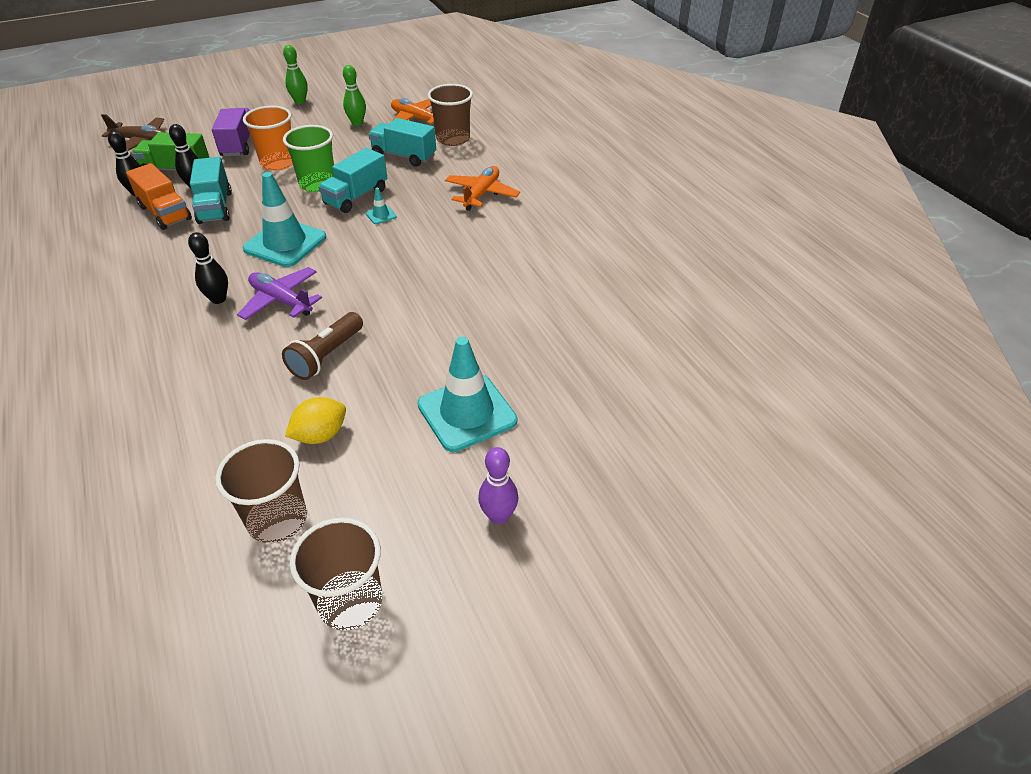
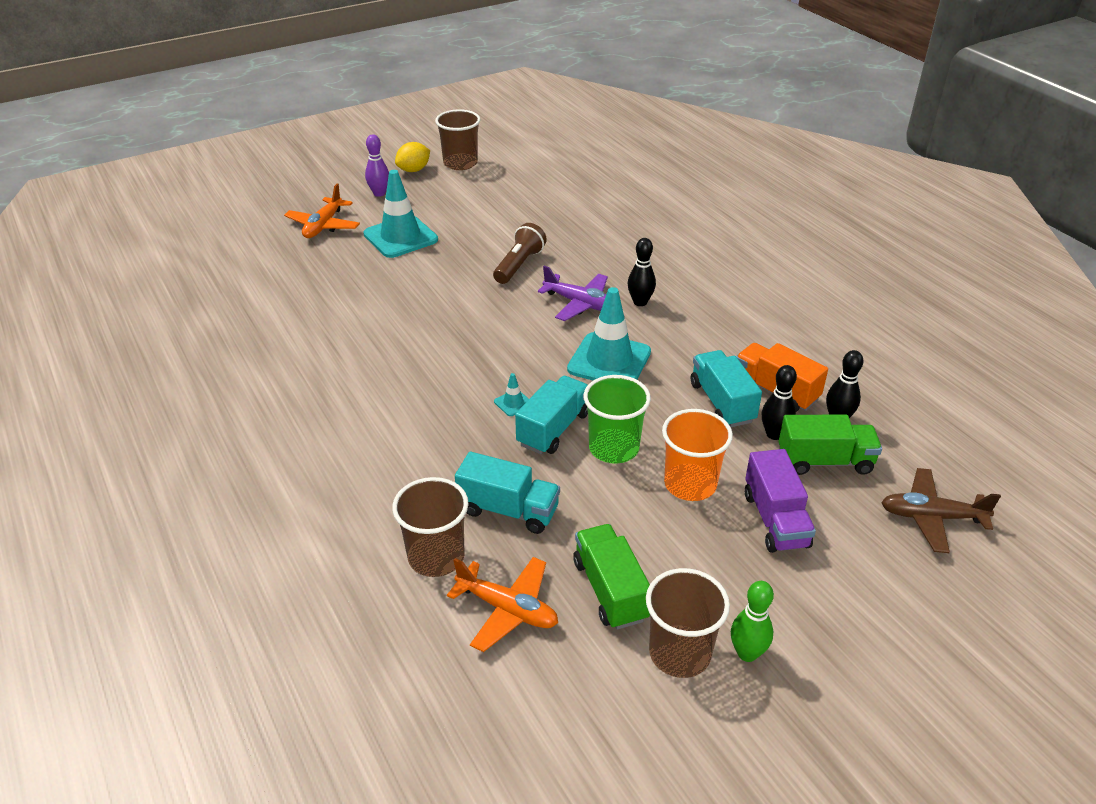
camera: 175 degrees right, 5 degrees down
brown cup [215,439,307,543] -> brown cup moved to [646,568,730,678]
yellow lemon [285,397,346,444] -> yellow lemon moved to [395,142,430,172]
green bowling pin [343,65,366,126] -> green truck [573,524,650,630]
orange plane [445,166,520,211] -> orange plane moved to [284,184,360,238]

